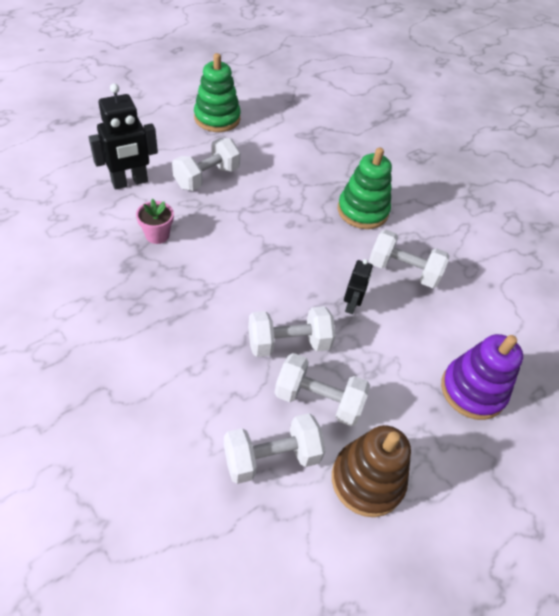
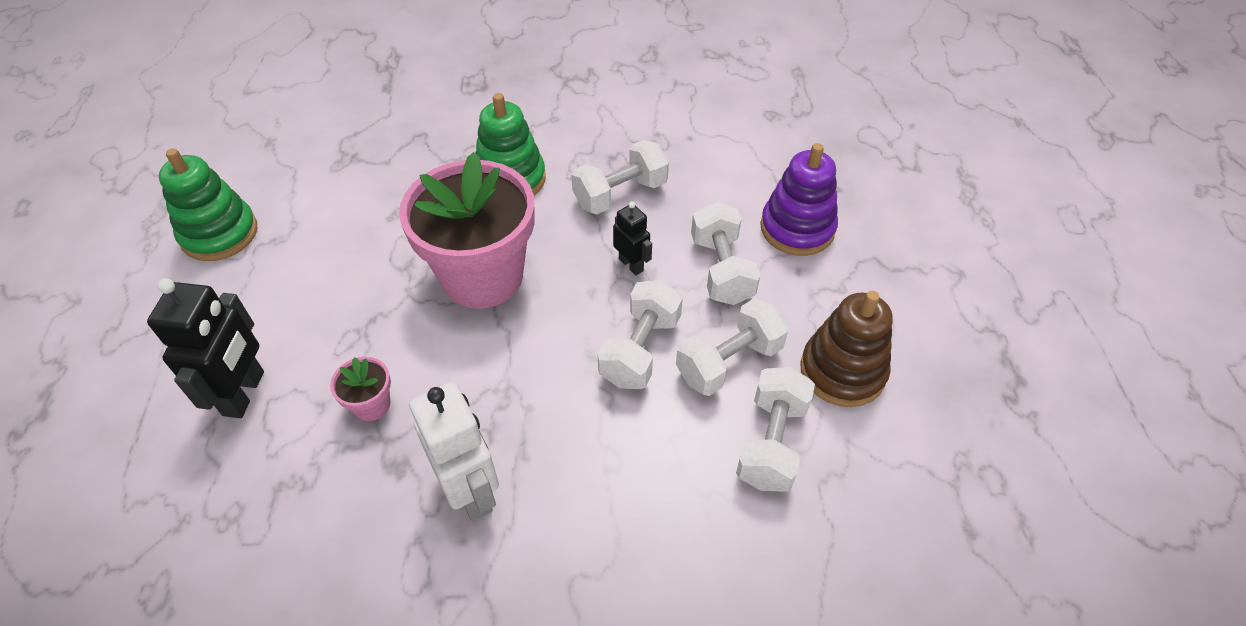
camera: 50 degrees left, 0 degrees up
white dumbbell [172,138,240,191] -> white dumbbell moved to [691,202,760,305]
none -> pink flower pot [399,152,535,309]
none -> white robot [409,382,499,521]

